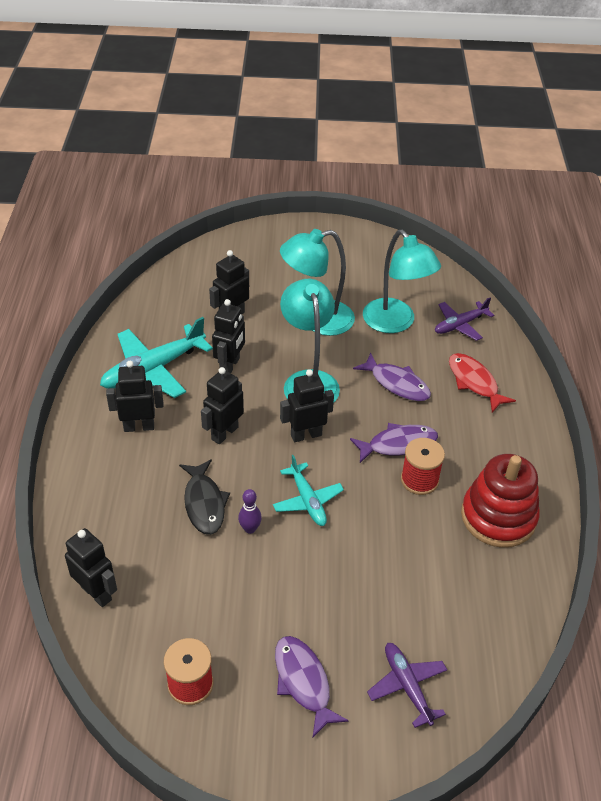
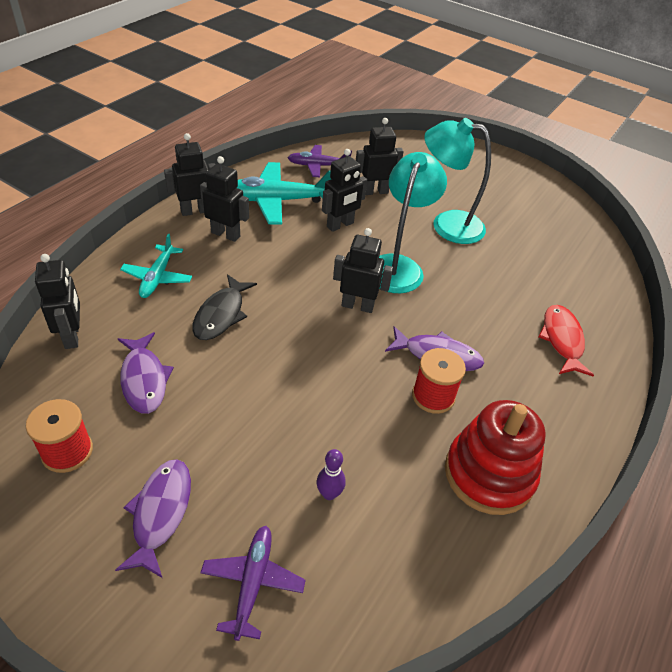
camera: 30 degrees right, 0 degrees up
black robot [201,367,244,444] -> black robot moved to [164,133,215,216]
purple bowling pin [238,489,262,534] -> purple bowling pin moved to [317,449,346,500]
turquoise plane [273,455,344,526] -> turquoise plane moved to [120,234,192,298]
purple fish [353,353,431,401] -> purple fish moved to [118,332,174,414]
turquoise lamp [363,230,441,333] -> none
purple plane [435,297,494,341] -> purple plane moved to [288,145,352,177]

